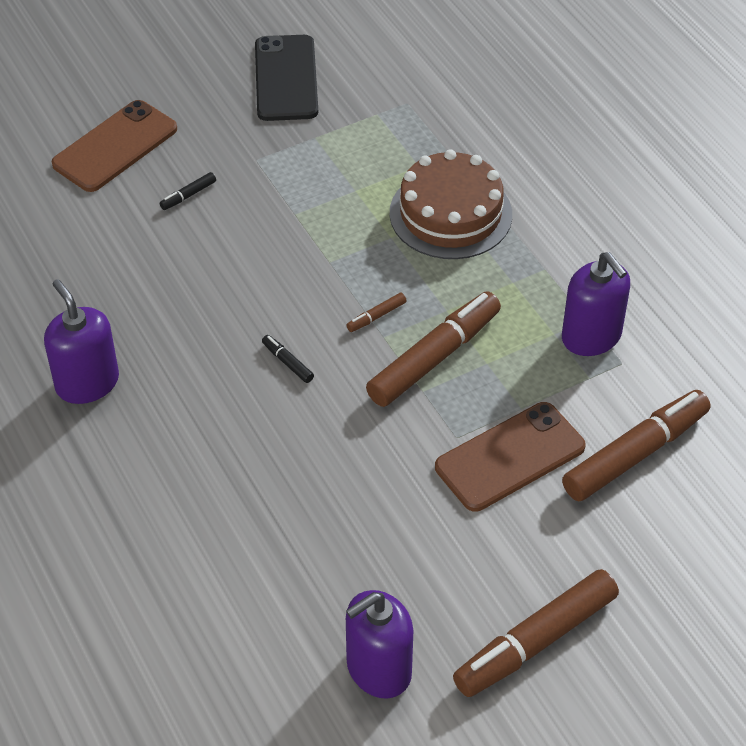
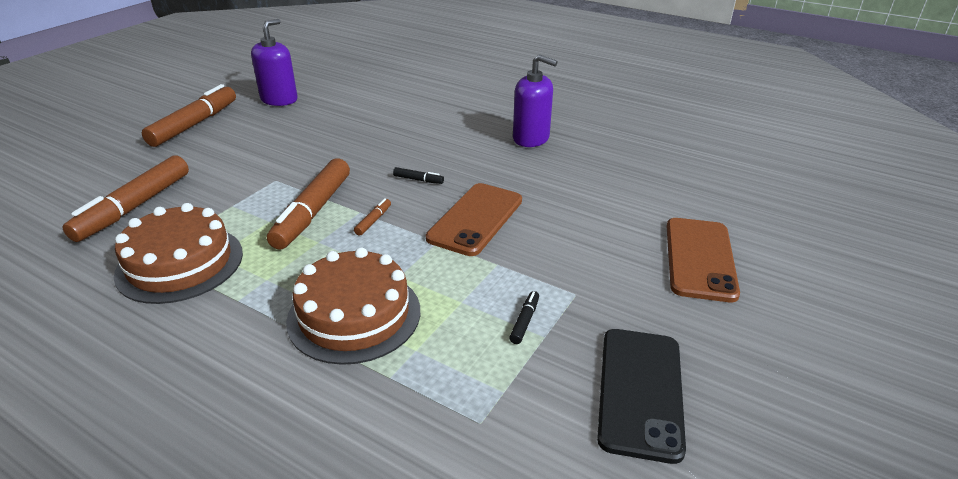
camera: 150 degrees right, 15 degrees down
black marker [160,172,216,210] -> black marker moved to [509,291,539,344]
black phone [255,35,318,121] -> black phone turned 45 degrees clockwise [597,329,686,464]
brown phone [435,402,586,512] -> brown phone moved to [426,183,522,256]
purple soap dispenser [562,252,630,356] -> brown cake [114,203,243,304]

